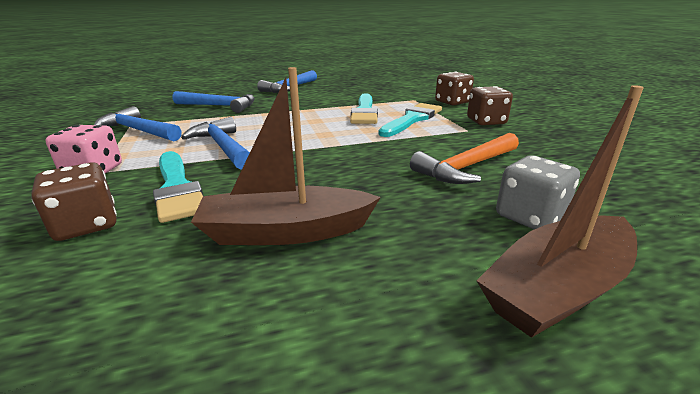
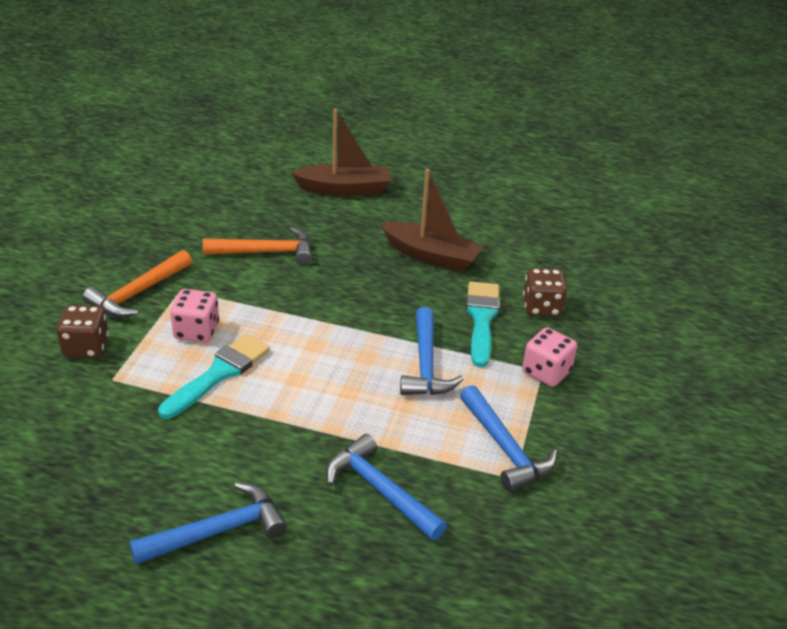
camera: 150 degrees left, 10 degrees up
turquoise brush [379,103,442,137] -> pink dice [170,289,219,342]
brown dice [467,86,513,125] -> orange hammer [83,250,192,317]
grey dice [496,155,580,229] -> none

